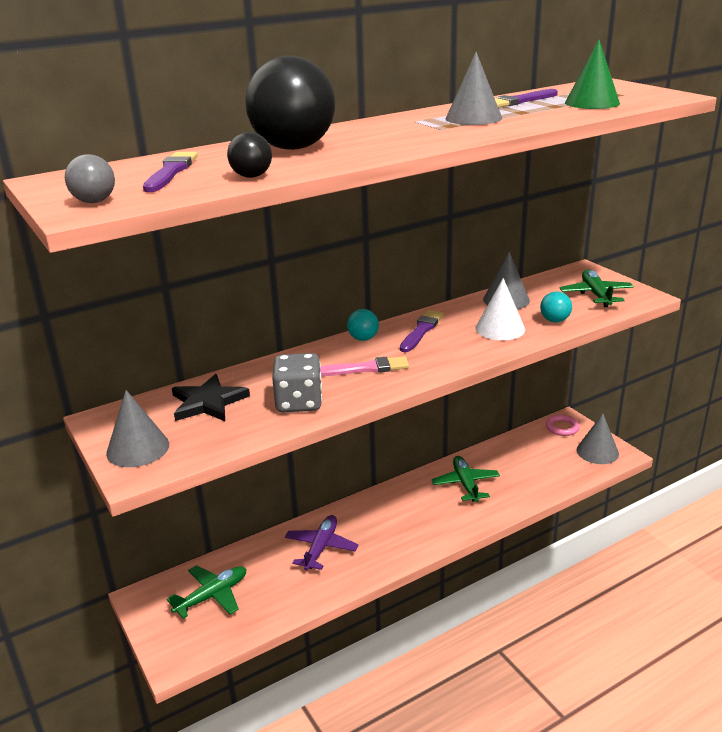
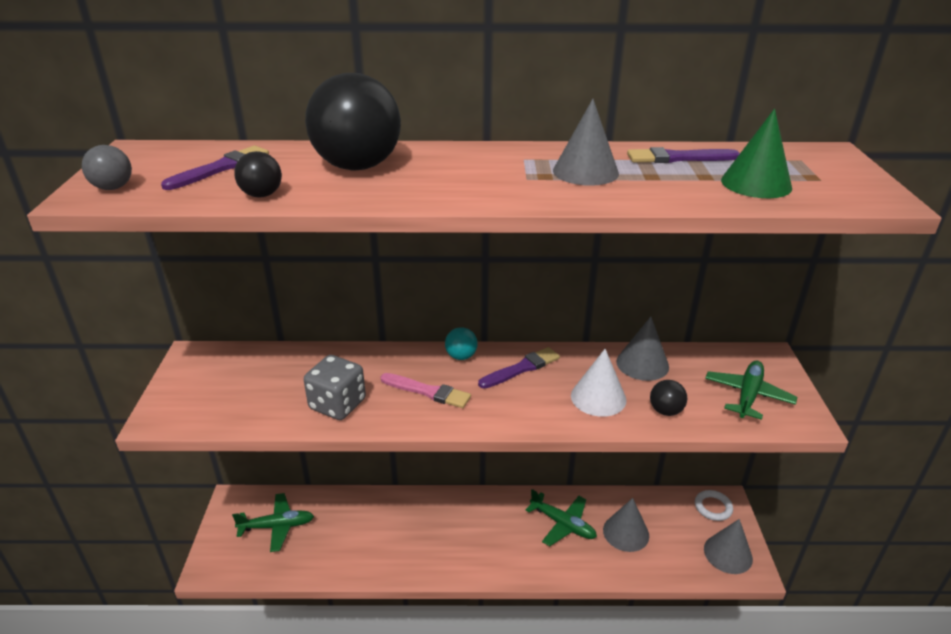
camera: 30 degrees right, 5 degrees up
grey cone [106,390,169,467] -> grey cone moved to [603,498,649,552]
black star [172,374,250,421] -> none
purple plane [285,515,358,571] -> none
green plane [431,456,500,502] -> green plane turned 105 degrees clockwise [526,489,597,546]
turquoise ball [540,291,572,323] -> black ball [650,380,687,416]
pink ring [546,415,580,436] -> white ring [695,490,733,521]

